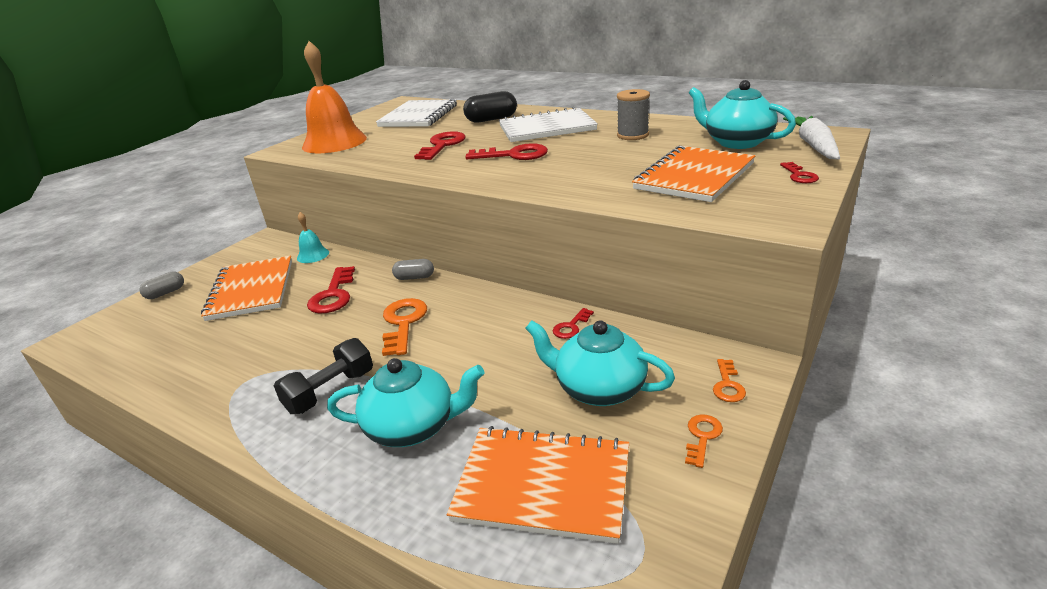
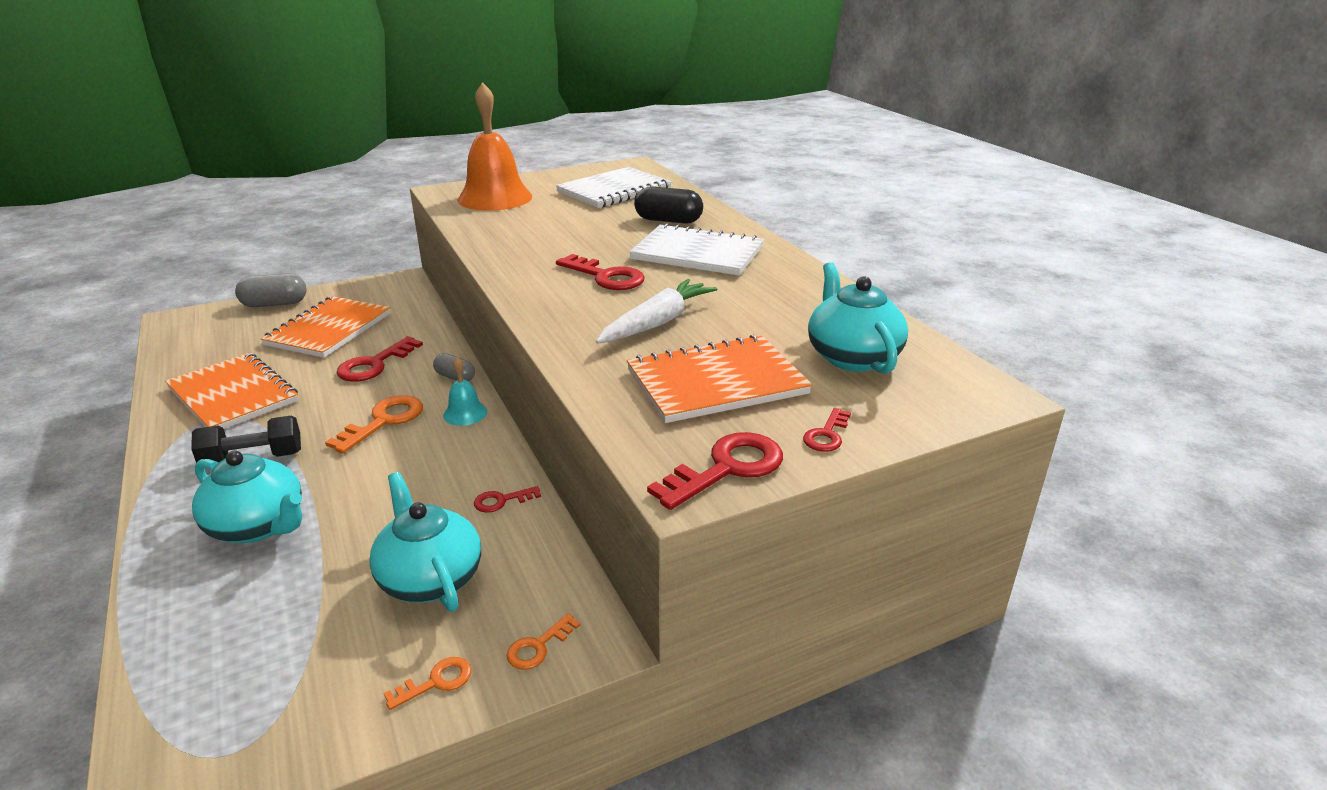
camera: 30 degrees right, 0 degrees up
grey capsule [140,271,184,299] -> grey capsule [235,273,307,307], size x1.60
turquoise bell [297,212,329,263] -> turquoise bell moved to [443,357,487,426]
red key [414,131,466,160] -> red key moved to [647,432,783,510]
orange notebook [447,426,629,544] -> orange notebook moved to [165,353,299,429]
grey spool [617,89,650,140] -> none
white carrot [783,116,840,159] -> white carrot moved to [596,279,718,344]

